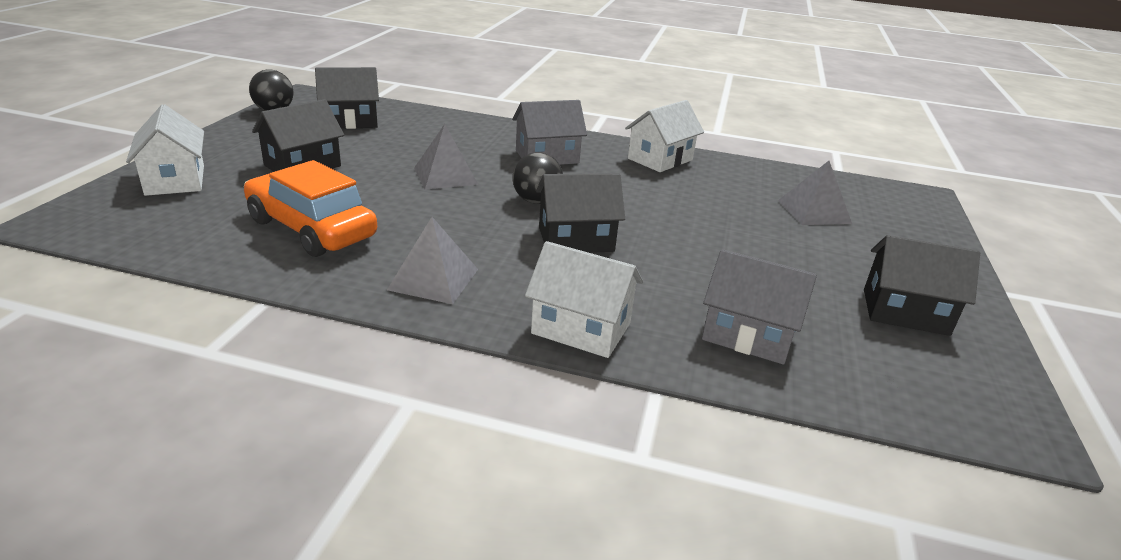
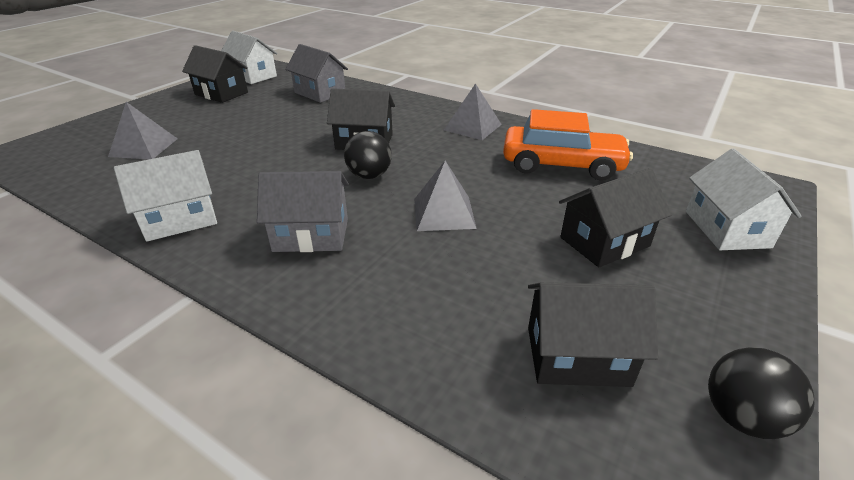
camera: 160 degrees left, 5 degrees up
orange car [244,160,377,257] -> orange car turned 45 degrees counterclockwise [503,109,633,181]
white house [525,241,643,358] -> white house moved to [221,31,277,84]

